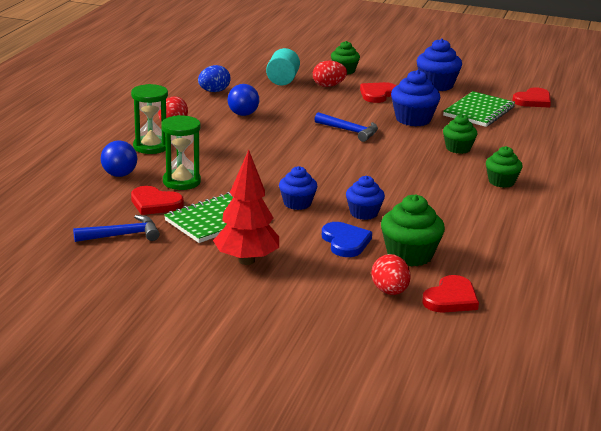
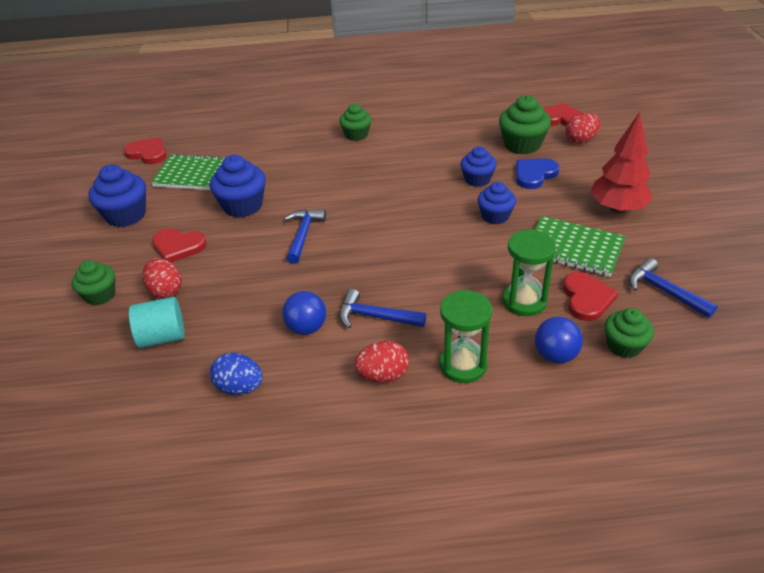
camera: 110 degrees left, 15 degrees up
green cupcake [443,115,477,154] -> green cupcake moved to [605,308,654,358]
none -> blue hammer [339,289,426,328]

